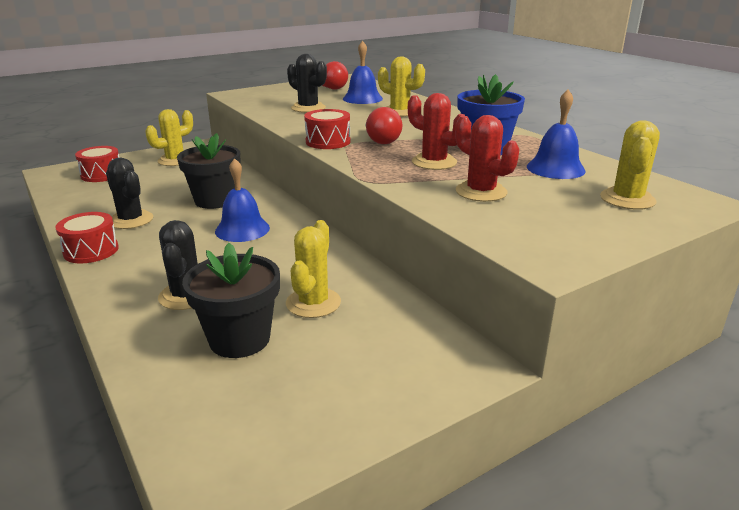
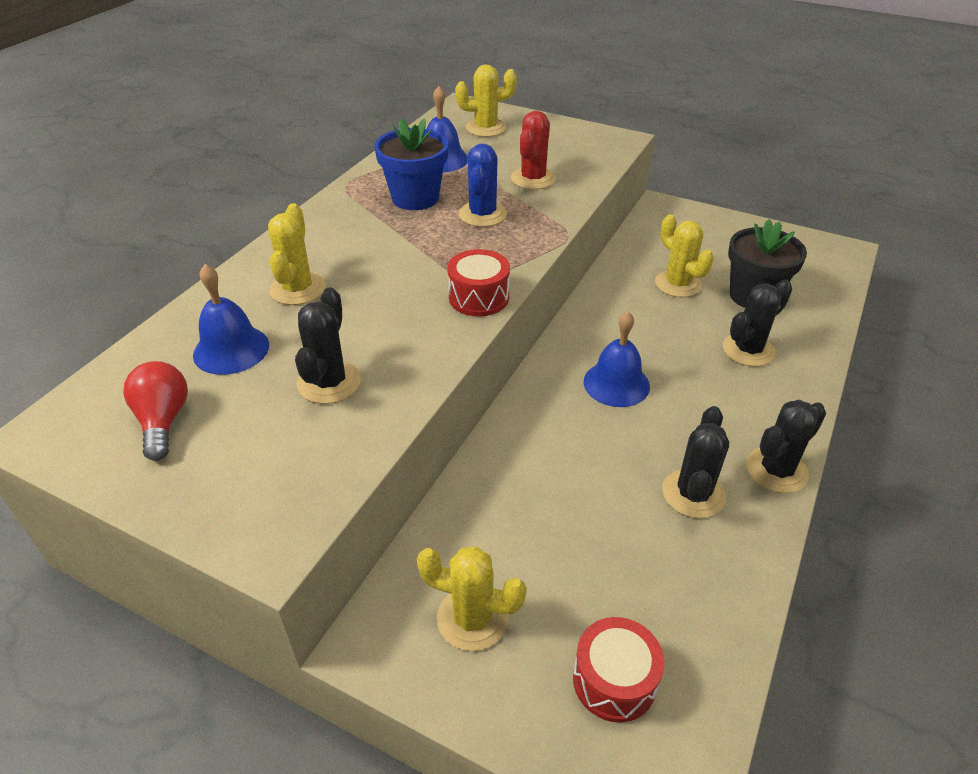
camera: 120 degrees left, 15 degrees up
red drum [55,212,119,263] -> black cactus [746,400,826,493]
black flower pot [177,133,240,209] -> none
yellow cactus [286,220,341,318] -> yellow cactus turned 75 degrees clockwise [655,214,714,298]
red light bulb [365,107,402,144] -> none
red cactus [408,93,465,170] -> blue cactus [458,143,507,227]

